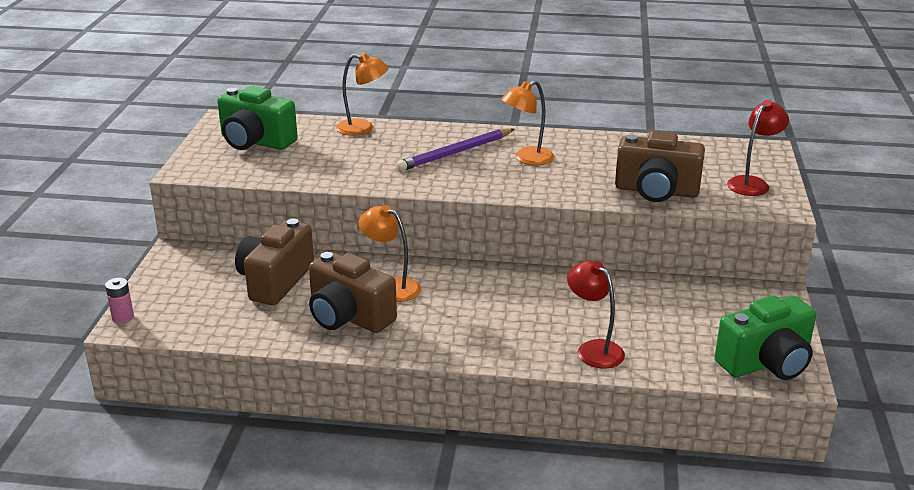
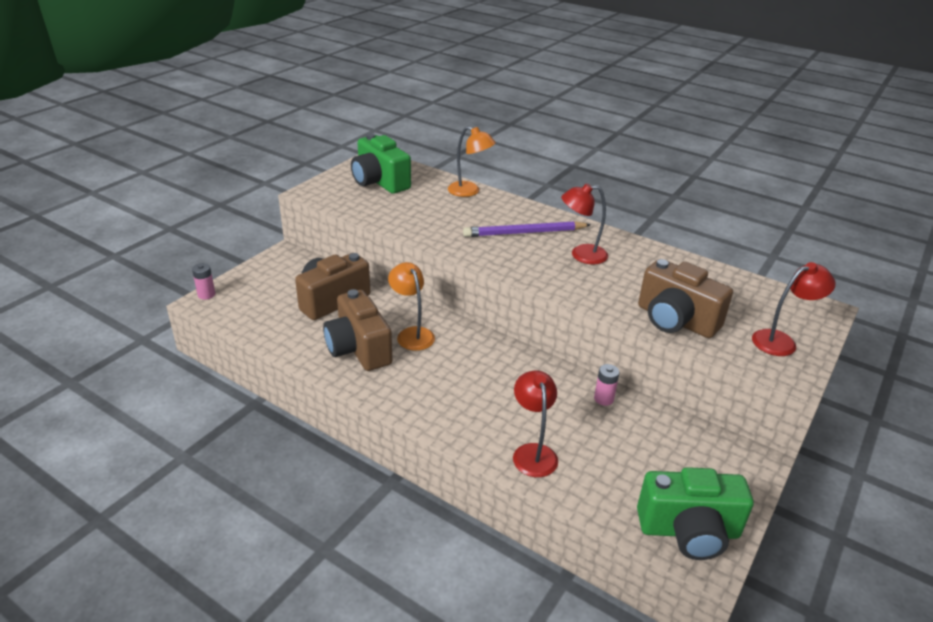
camera: 25 degrees right, 5 degrees up
orange lamp [501,80,554,165] -> red lamp [561,183,608,264]
none -> pink battery [594,364,620,406]

